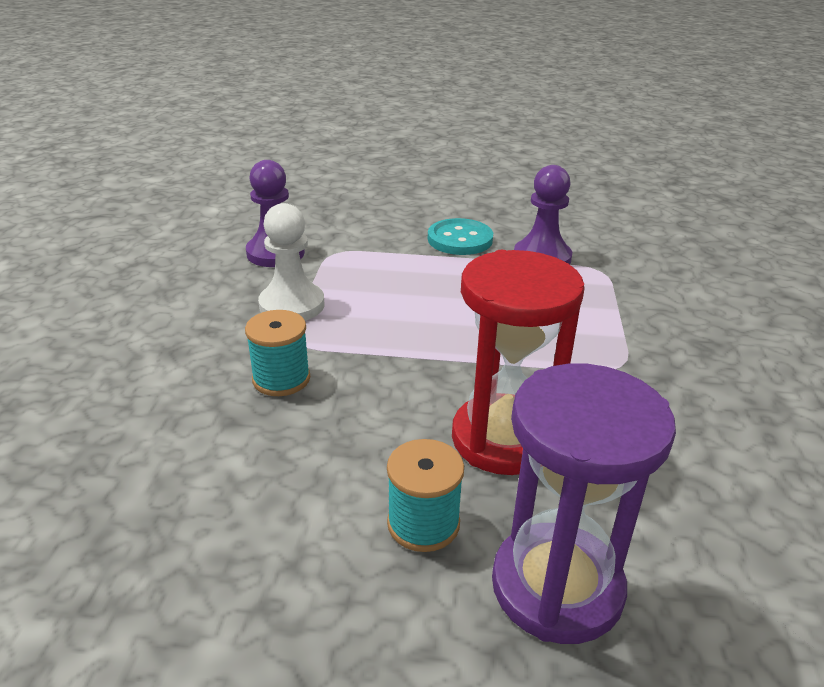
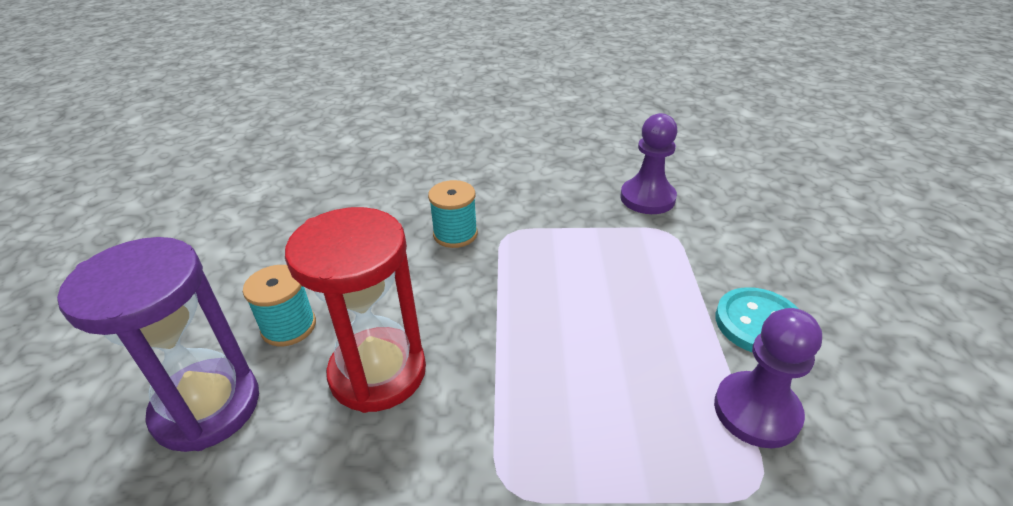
camera: 85 degrees right, 5 degrees up
white pawn [258,203,324,321] -> none

